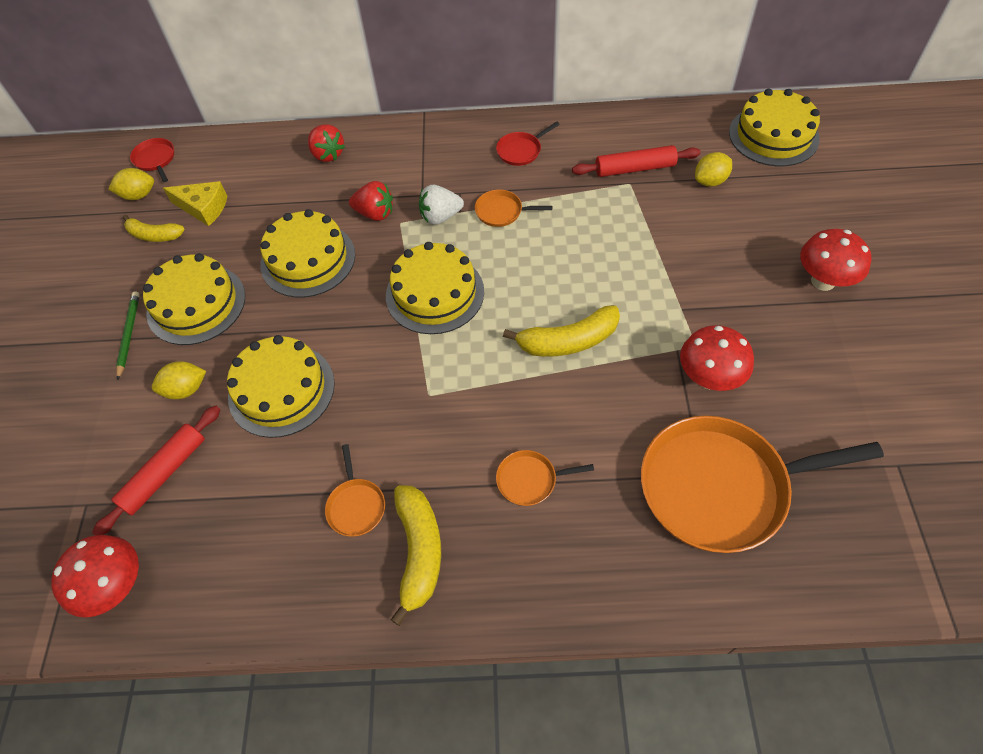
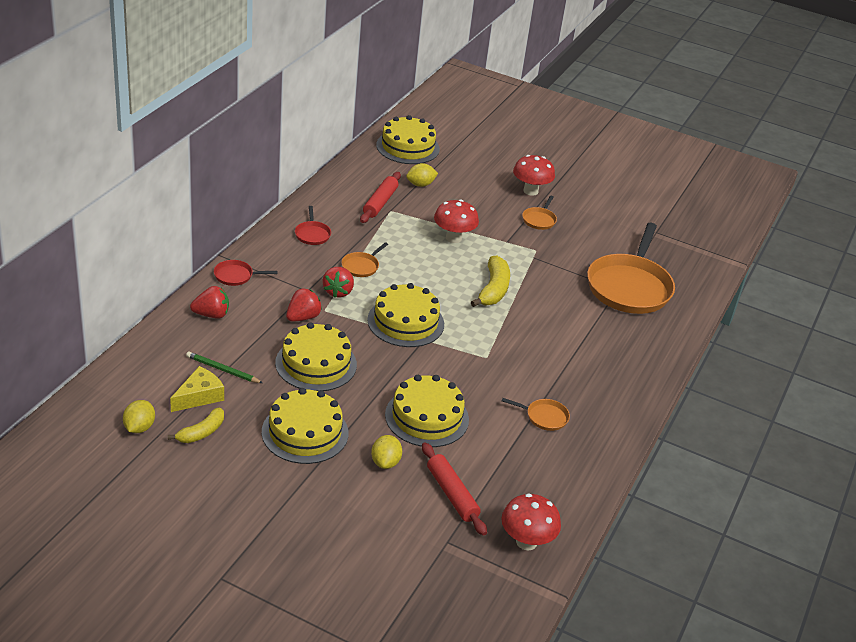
camera: 70 degrees left, 20 degrees down
green pencil [116,291,140,380] -> green pencil moved to [186,351,263,383]
red pan [130,138,174,182] -> red pan moved to [214,260,278,286]
yellow banana [391,485,441,626] -> none
white strawberry [419,185,464,225] -> red strawberry [322,267,354,298]
orange pan [496,450,594,506] -> orange pan moved to [522,196,557,230]
red mushroom [680,325,754,391] -> red mushroom moved to [434,199,479,243]
yellow lemon [695,152,732,187] -> yellow lemon turned 75 degrees clockwise [406,163,438,187]

